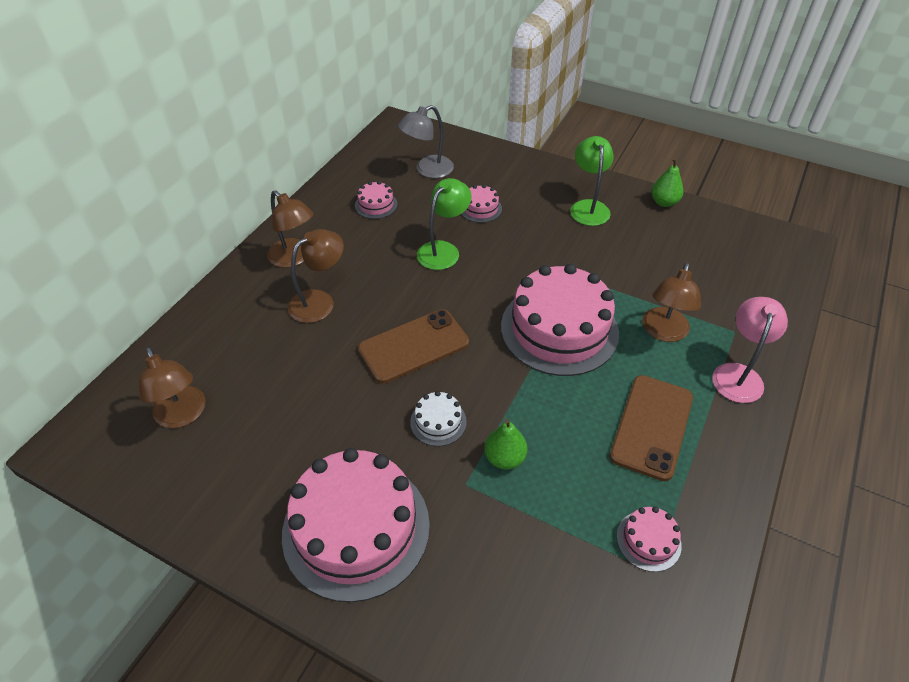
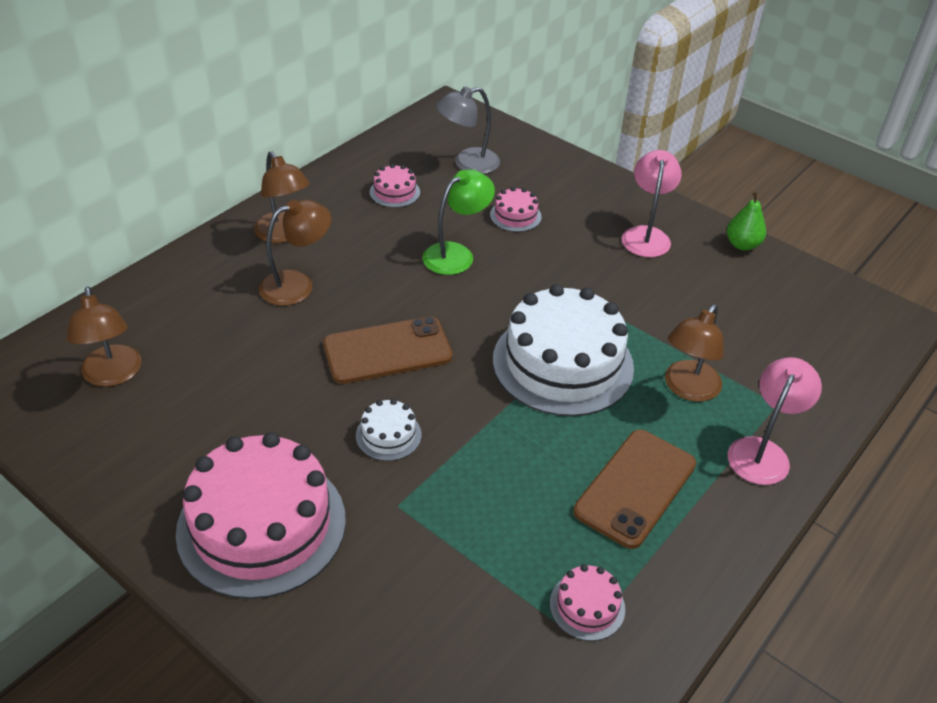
camera: 10 degrees right, 5 degrees down
green pear [484,419,527,469] -> none
pink cake [501,264,619,376] -> white cake [493,284,634,417]
green lamp [570,136,614,226] -> pink lamp [622,150,682,257]

